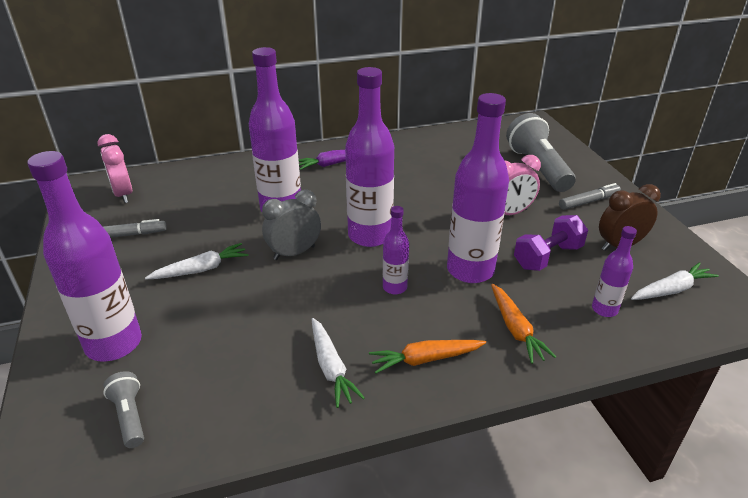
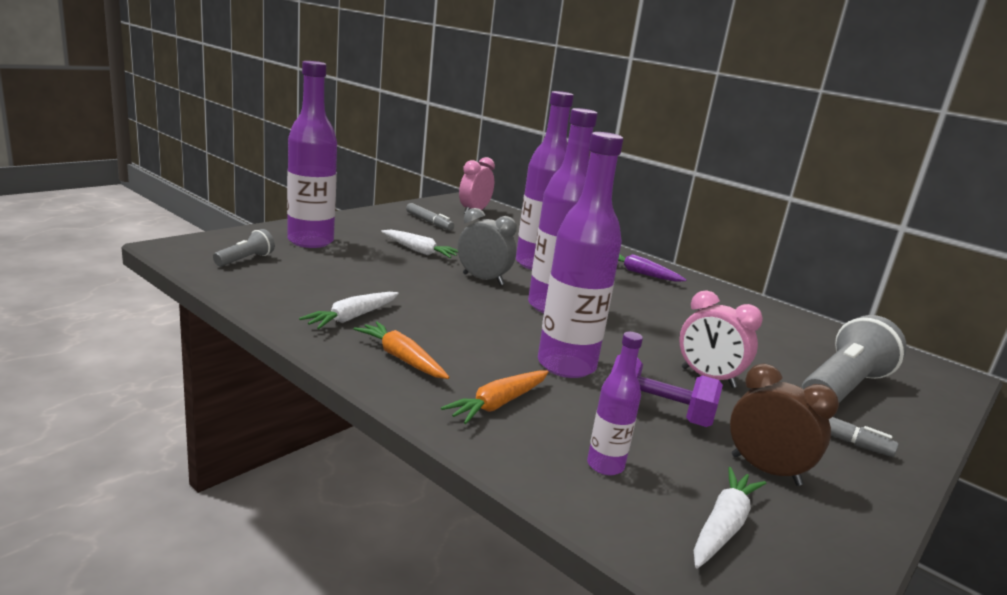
camera: 55 degrees right, 15 degrees down
purple bottle [383,206,409,294] -> none
white carrot [631,262,719,300] -> white carrot turned 90 degrees counterclockwise [694,467,767,568]

